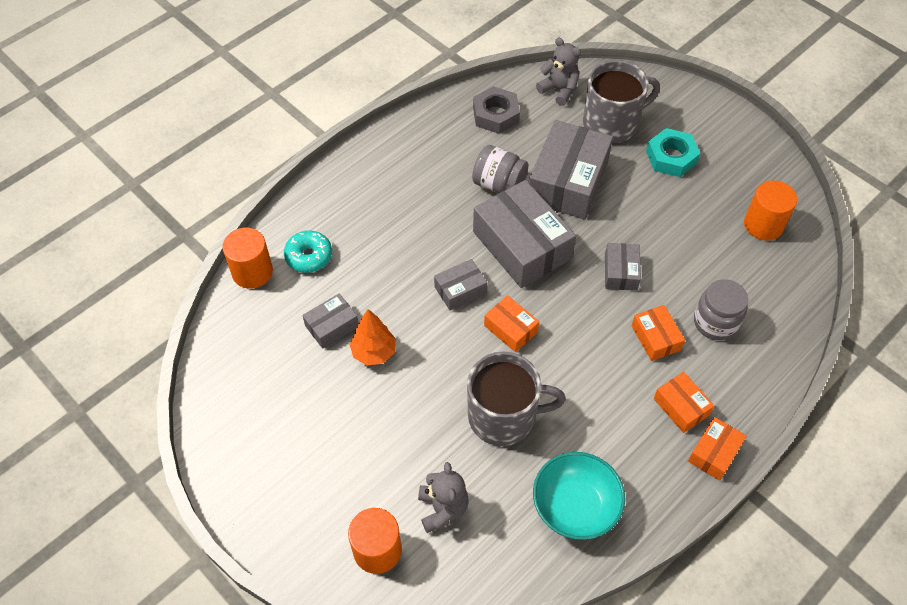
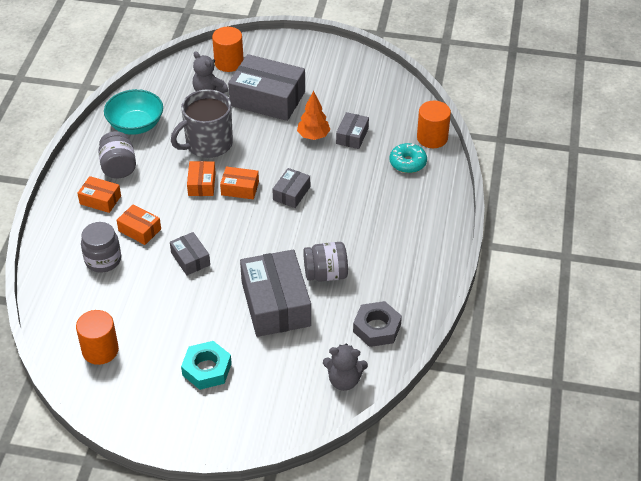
camera: 145 degrees right, 10 degrees down
grey box [473,180,576,288] -> grey box moved to [228,54,305,121]
grey mug [583,60,660,143] -> none
orange box [688,417,746,481] -> orange box moved to [187,161,216,196]
none -> grey jar [98,131,136,178]

